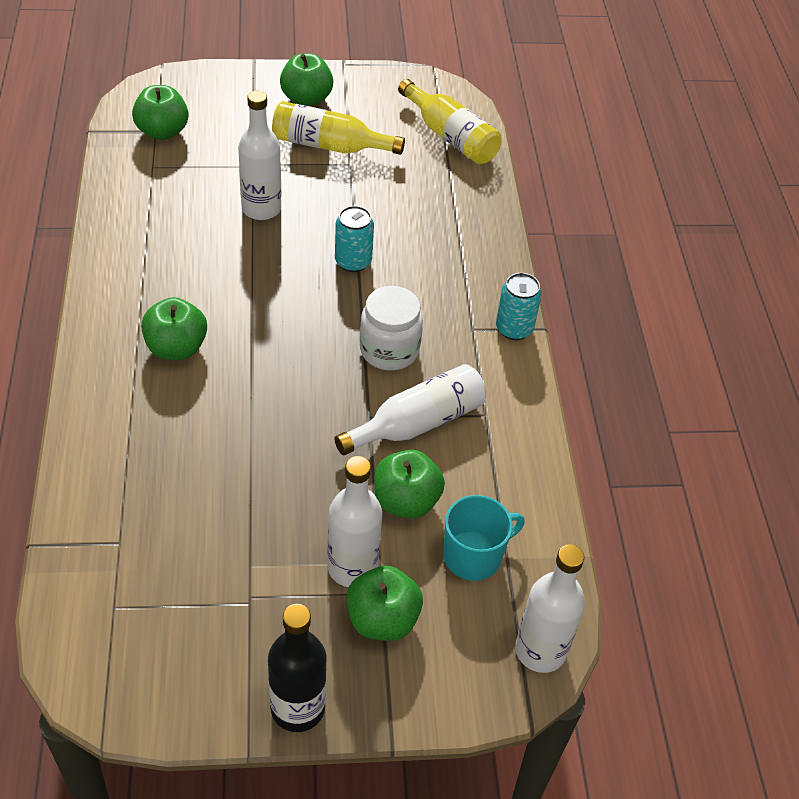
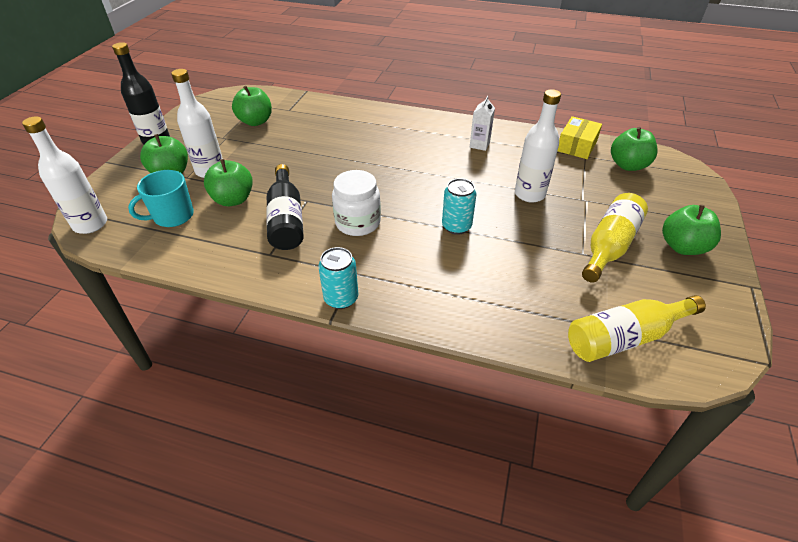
camera: 115 degrees right, 5 degrees down
green apple [141,297,207,360] -> green apple moved to [232,86,272,126]
white bottle [335,364,486,455] -> black bottle [266,164,304,250]
turquoise mug [443,495,525,581] -> turquoise mug turned 60 degrees clockwise [128,170,194,227]
none -> white carton [470,96,495,151]
none -> yellow box [558,116,602,159]

